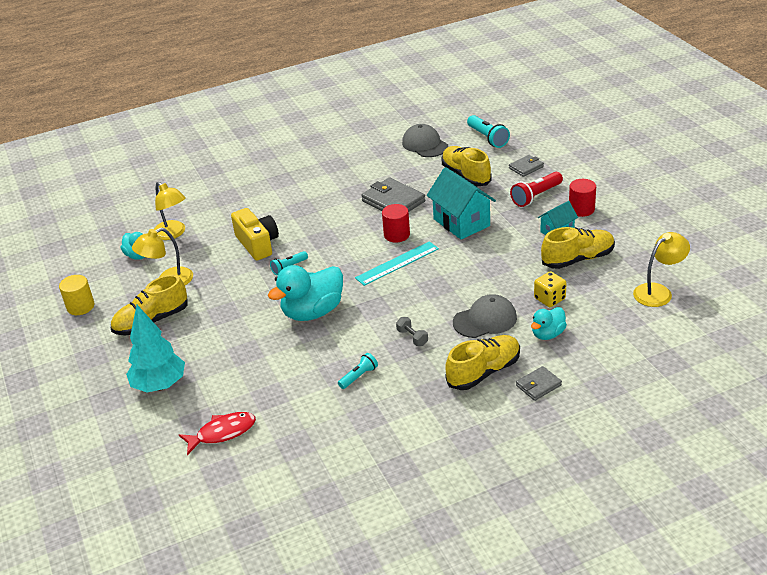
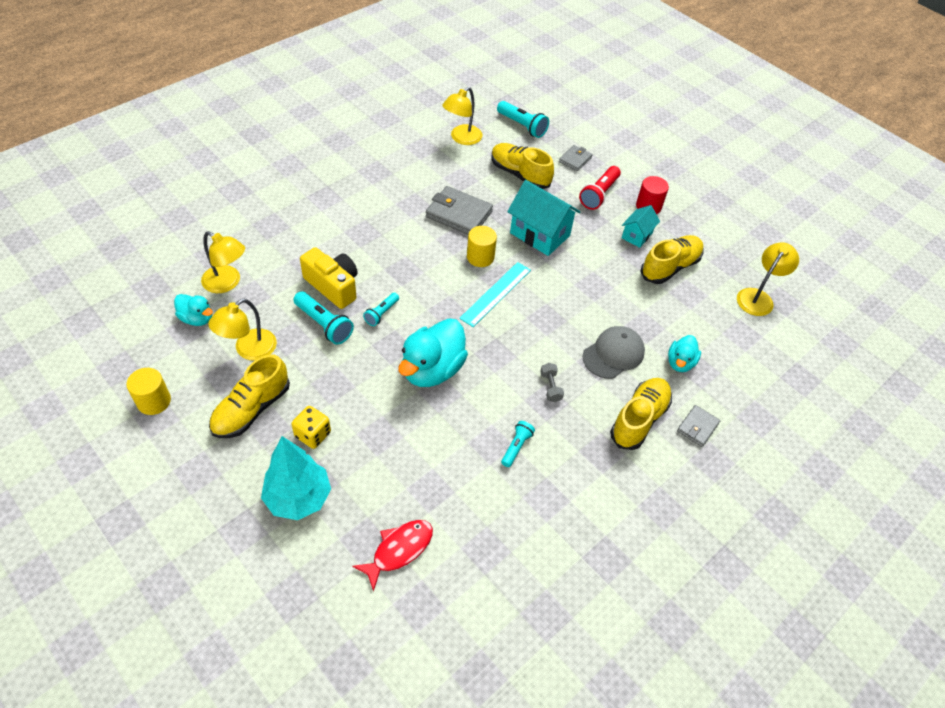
camera: 25 degrees left, 15 degrees up
red cylinder [382,204,410,242] -> yellow cylinder [467,226,497,267]
grey dumbbell [396,317,428,346] -> grey dumbbell turned 45 degrees clockwise [540,363,564,402]
grey cap [402,124,448,157] -> yellow lamp [442,87,482,145]
yellow dice [534,271,567,307] -> yellow dice moved to [291,406,331,449]
none -> turquoise flashlight [294,291,354,345]

